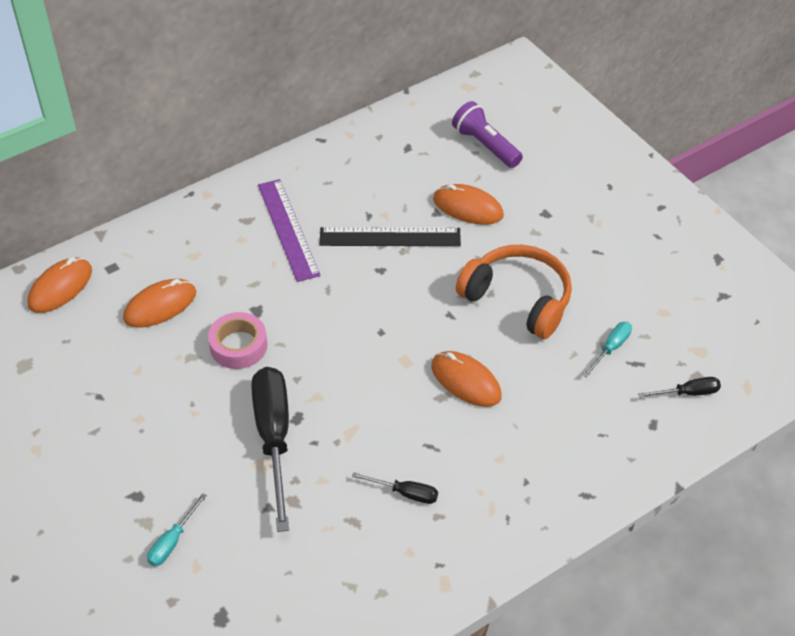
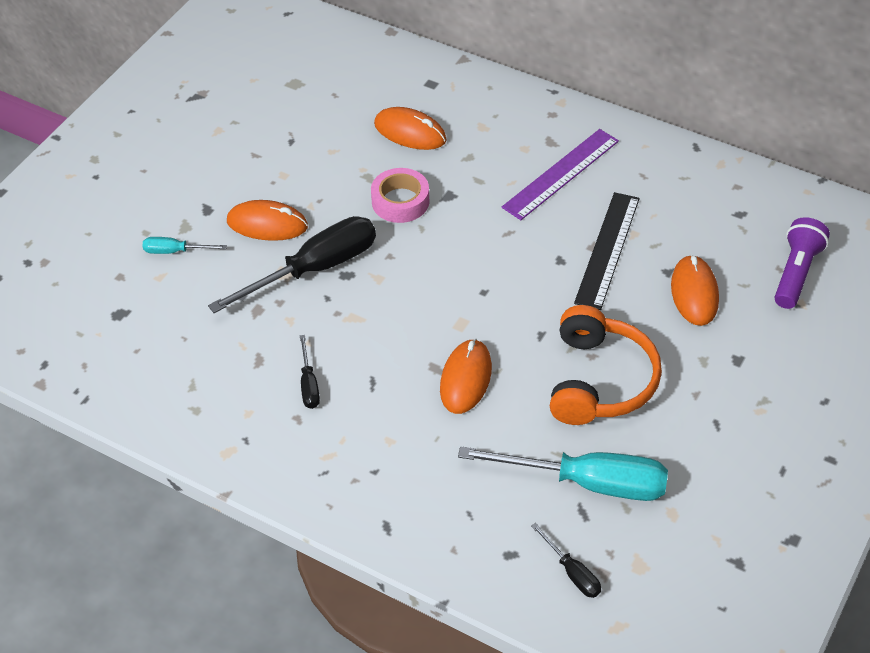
camera: 65 degrees right, 0 degrees up
orange mouse [27,257,92,313] -> orange mouse moved to [227,200,308,241]
black ruler [319,227,461,246] -> black ruler turned 45 degrees clockwise [574,192,640,310]
turquoise screwdriver [583,322,632,377] -> turquoise screwdriver [458,446,668,501], size x2.18

